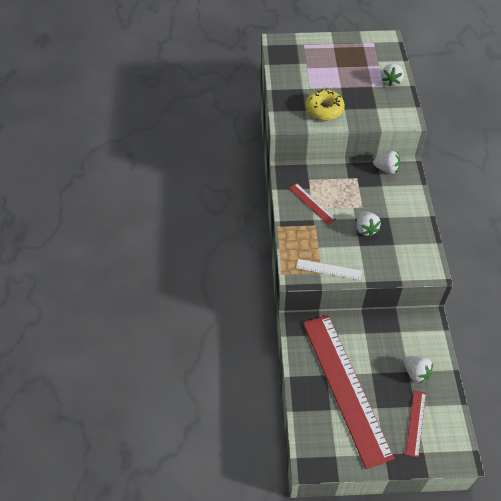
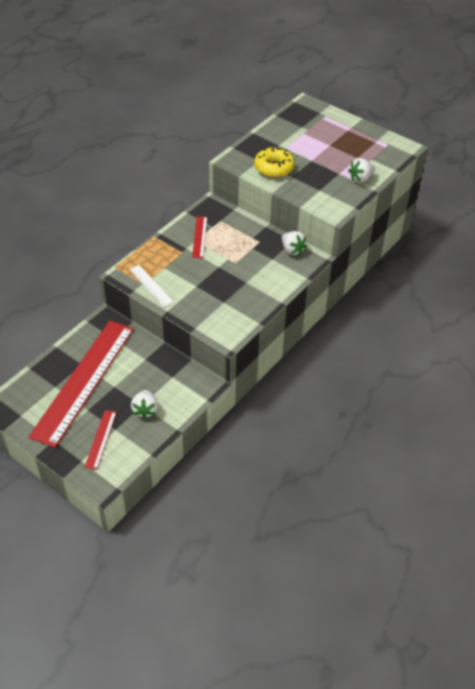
camera: 40 degrees right, 5 degrees down
white strawberry [356,211,381,237] -> none
red ruler [405,390,426,458] -> red ruler turned 45 degrees counterclockwise [84,410,117,470]

